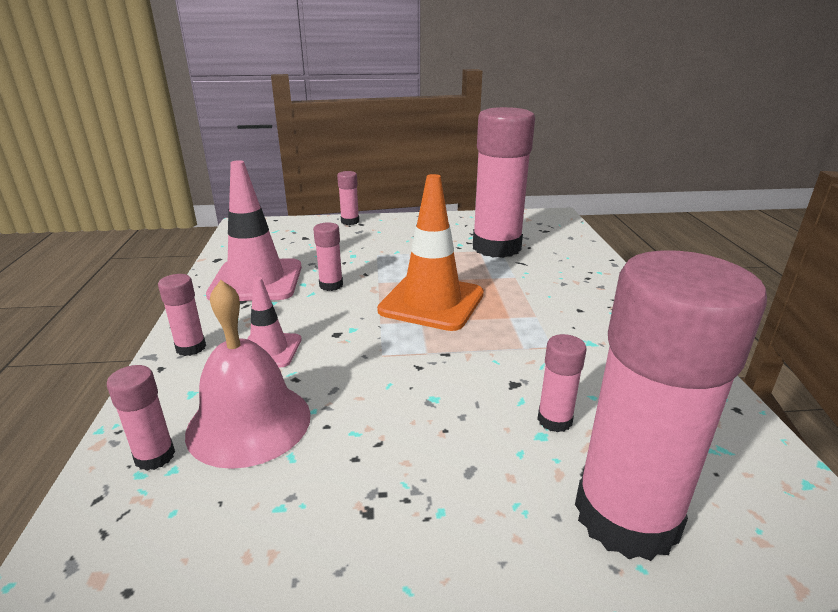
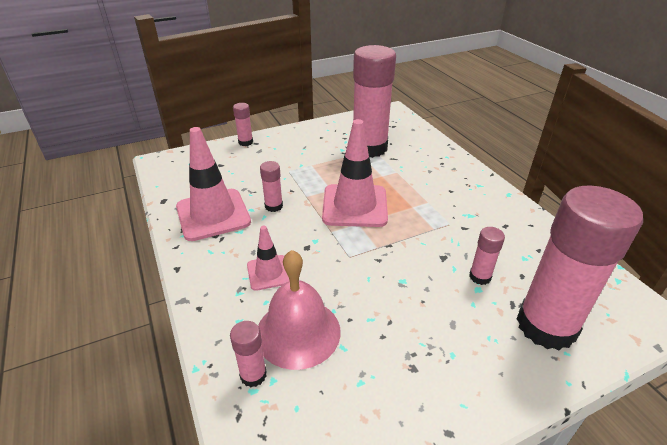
camera: 20 degrees left, 10 degrees up
pink glue stick [158,274,206,356] -> none
orange traffic cone [377,174,484,331] -> pink traffic cone [322,119,388,227]

